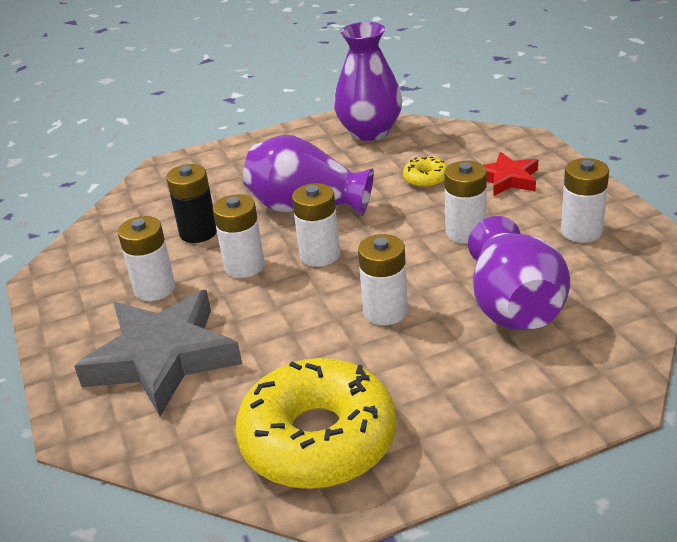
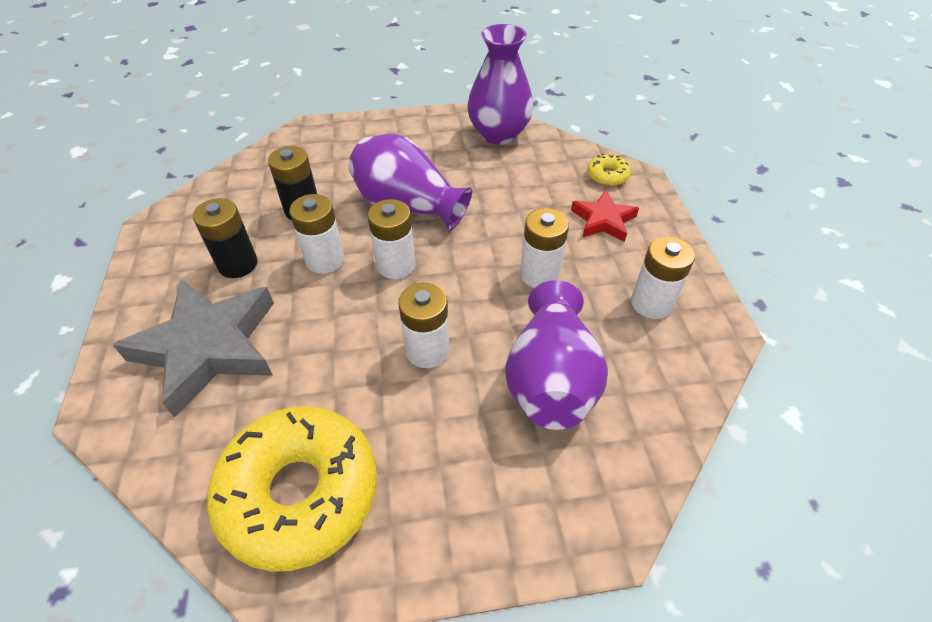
camera: 10 degrees right, 15 degrees up
white battery [118,216,175,301] -> black battery [193,198,258,278]
yellow donut [403,157,447,188] -> yellow donut moved to [587,154,631,186]

